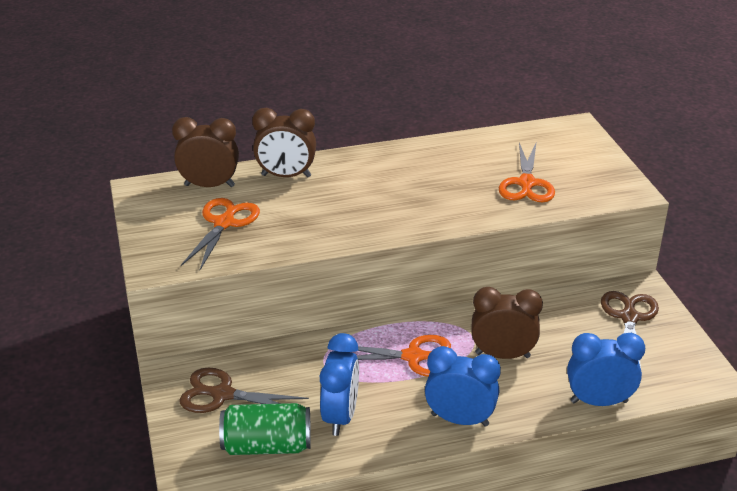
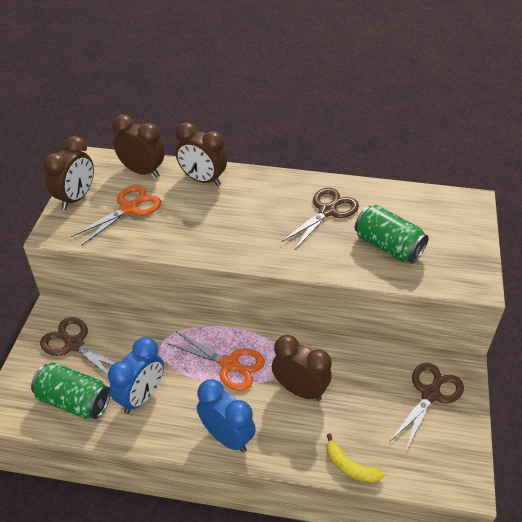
camera: 25 degrees right, 10 degrees up
orange scissors [499,143,555,202] -> green can [355,205,429,264]
blue clock [567,333,645,406] -> yellow banana [327,434,385,483]
none -> brown clock [43,136,94,210]
none -> brown scissors [282,188,359,249]

